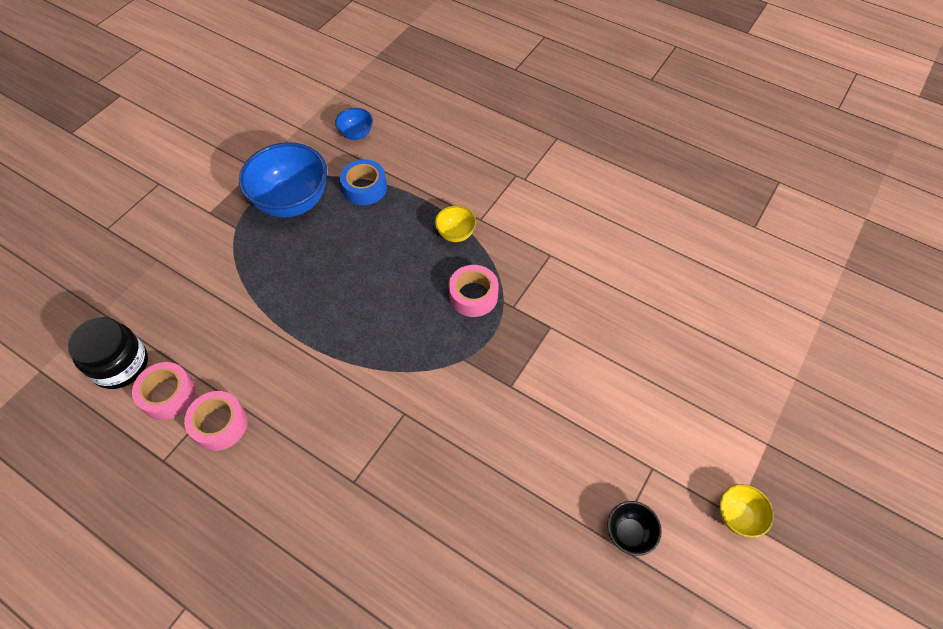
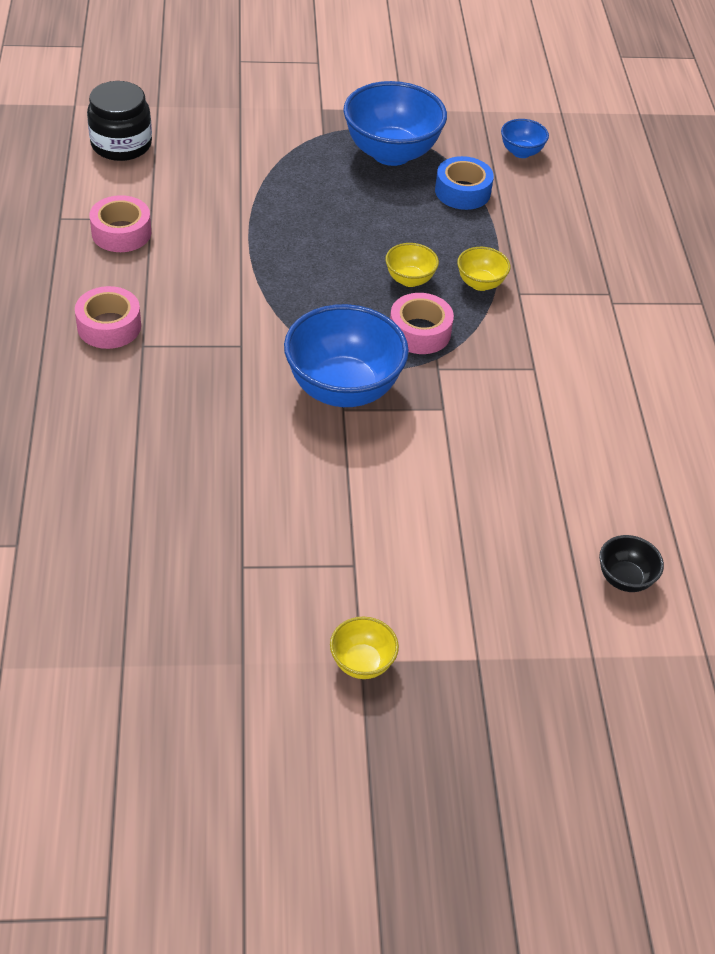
camera: 50 degrees right, 10 degrees down
pink tape [132,362,196,420] -> pink tape moved to [75,286,141,349]
black bowl [607,501,662,556] -> black bowl moved to [599,535,664,592]
none -> blue bowl [284,304,409,407]
none -> yellow bowl [385,243,439,287]

